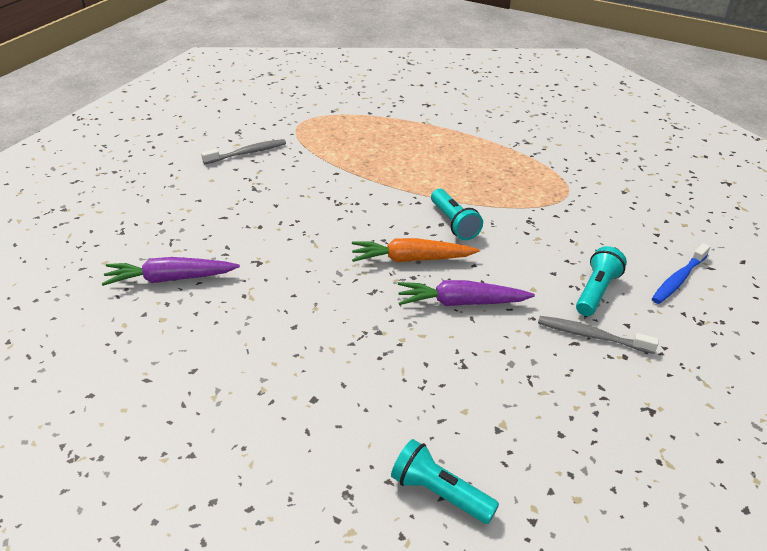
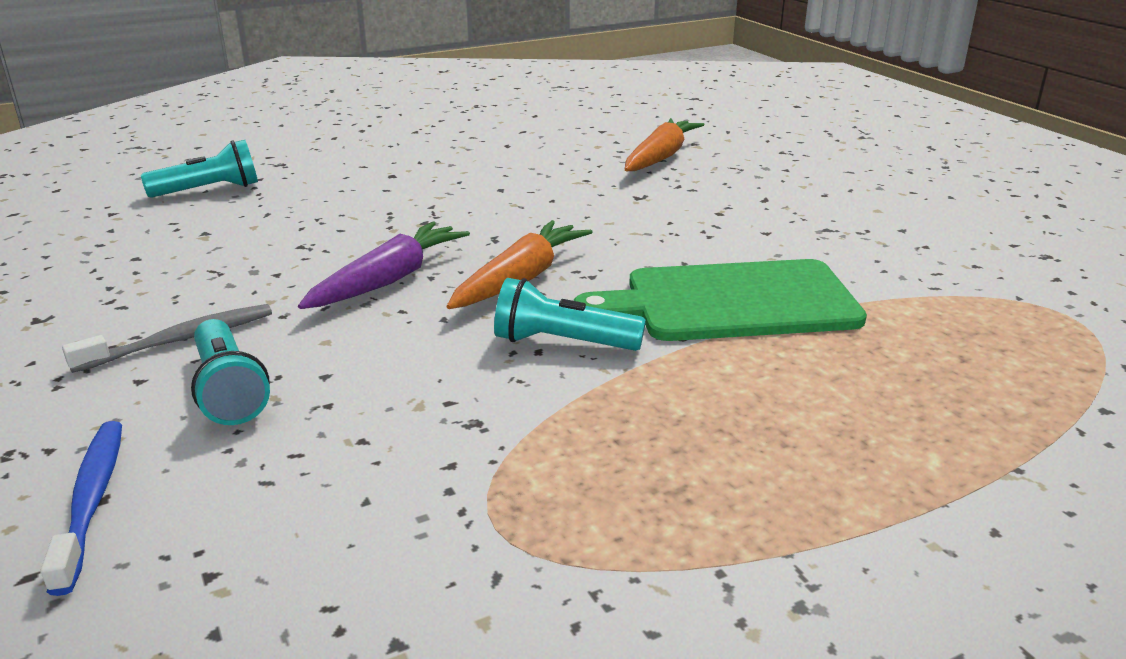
camera: 125 degrees right, 10 degrees down
purple carrot [102,257,240,286] -> orange carrot [625,118,704,171]
grey toothbrush [201,139,286,164] -> none
none -> green cutting board [574,259,867,341]

